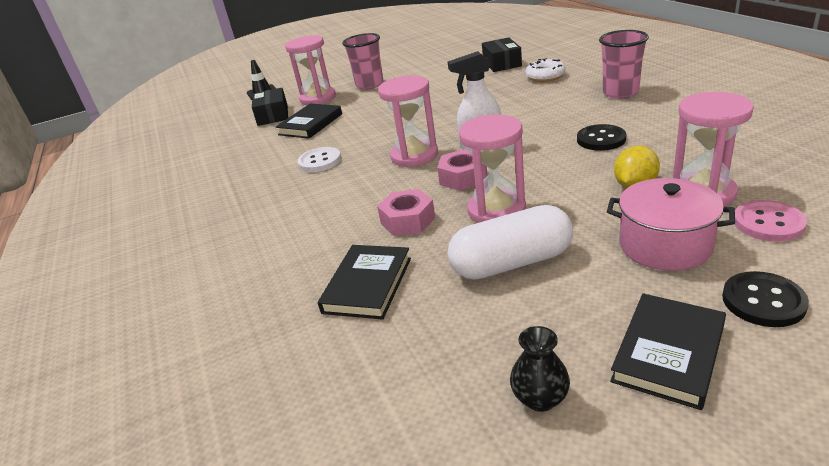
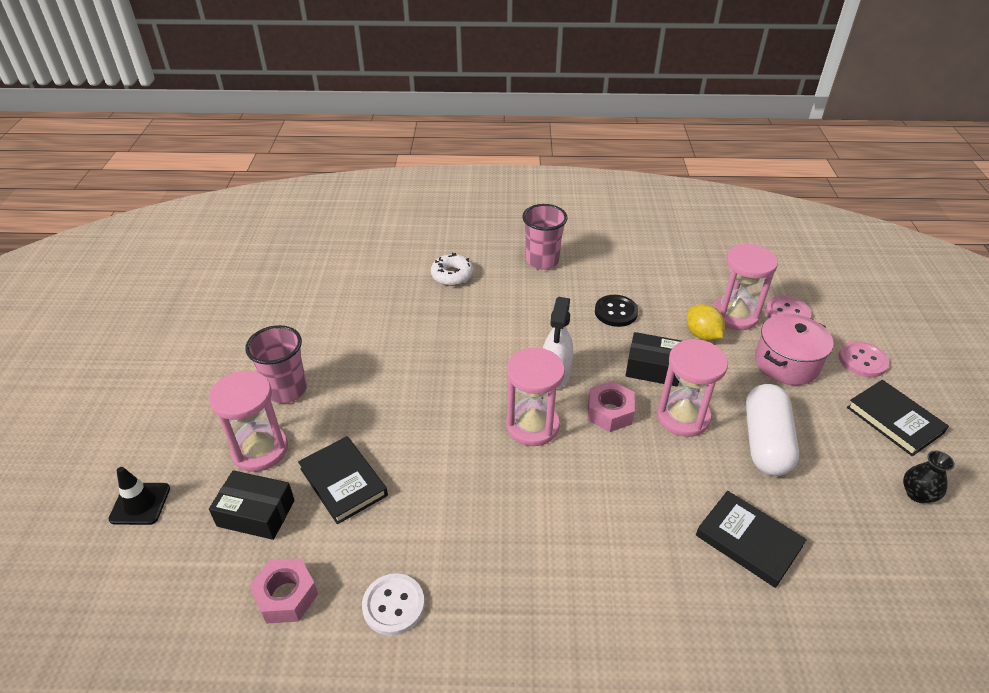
camera: 70 degrees left, 10 degrees up
white button [297,147,341,172] -> white button moved to [362,573,425,636]
pink nut [377,189,435,236] -> pink nut moved to [249,558,318,624]
black box [482,37,522,72] -> black box moved to [625,332,681,387]
black button [722,271,809,327] -> pink button [839,341,889,378]

